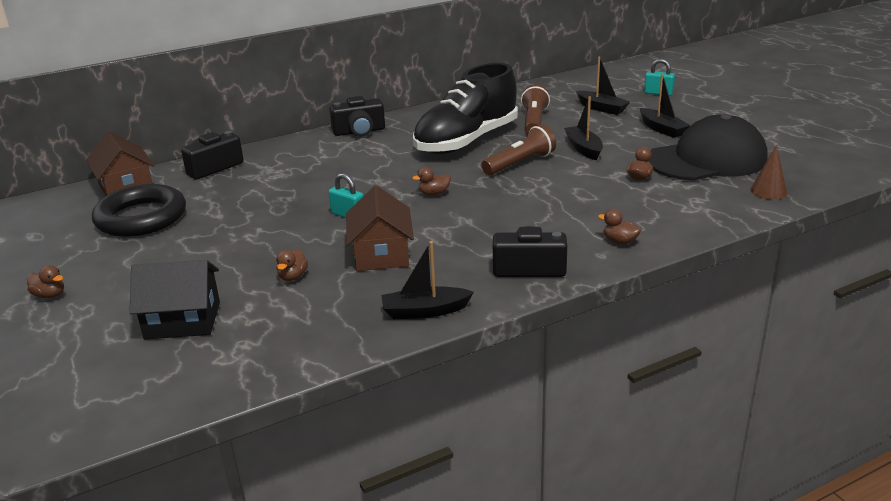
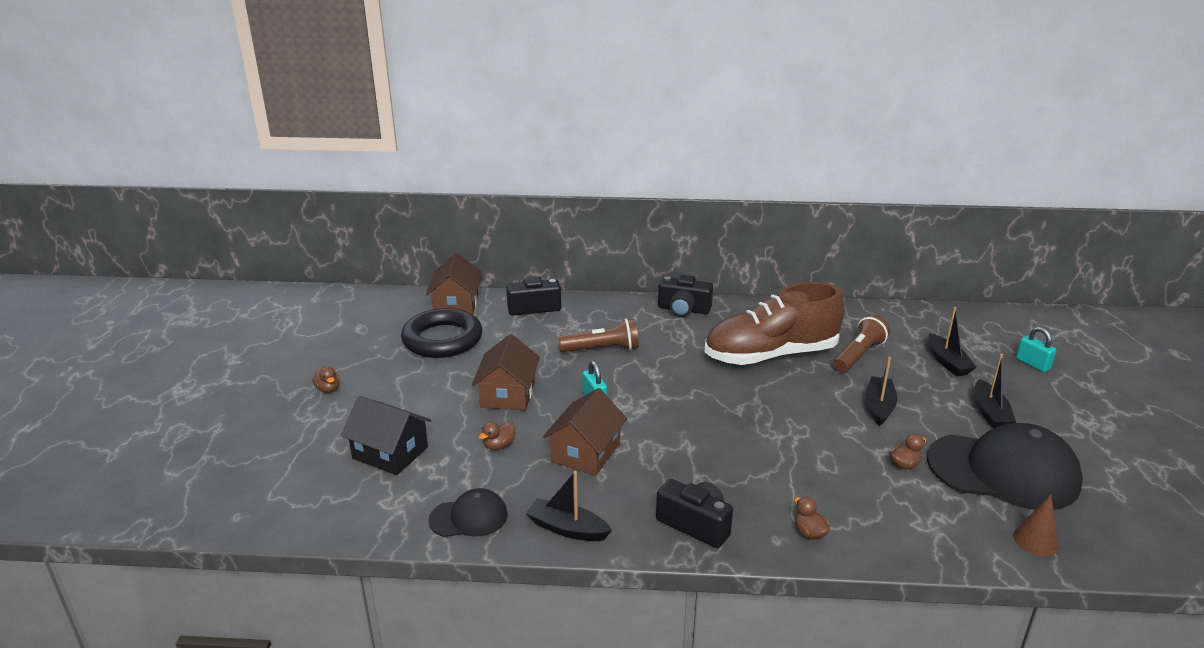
camera: 30 degrees right, 0 degrees up
brown duck [412,167,451,195] -> none
black shoe [413,63,518,154] -> brown shoe [705,282,844,365]
brown flashlight [481,125,556,175] -> brown flashlight moved to [558,319,639,352]
none -> black cap [428,488,508,537]
none -> brown house [472,334,540,411]

